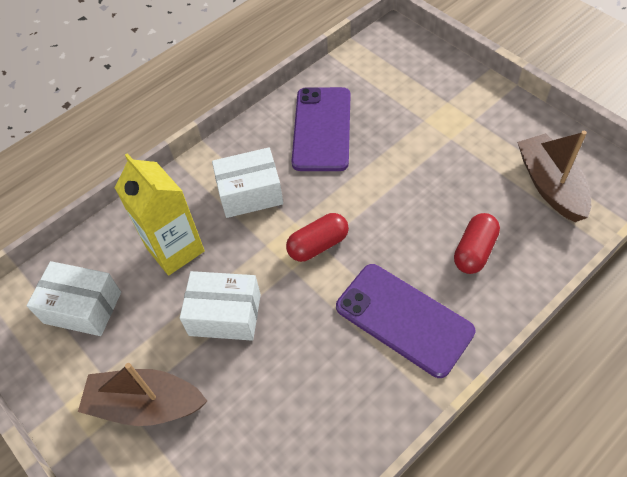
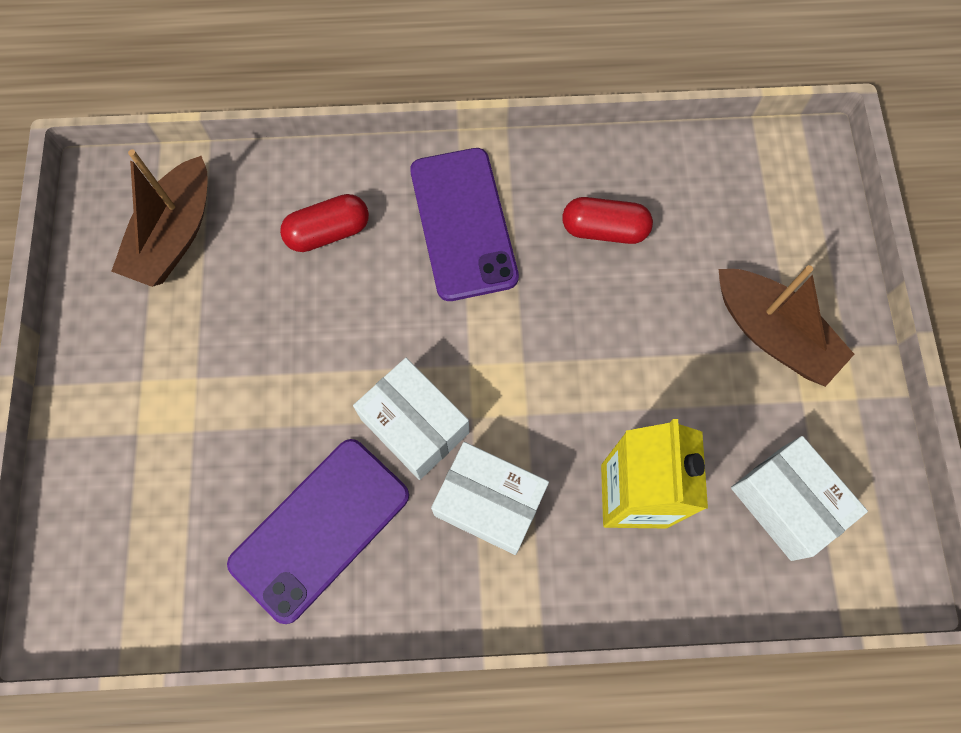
camera: 145 degrees left, 15 degrees up
white box [180,271,261,341] -> white box moved to [353,358,469,480]
red capsule [286,213,349,262] -> red capsule moved to [562,197,653,244]

